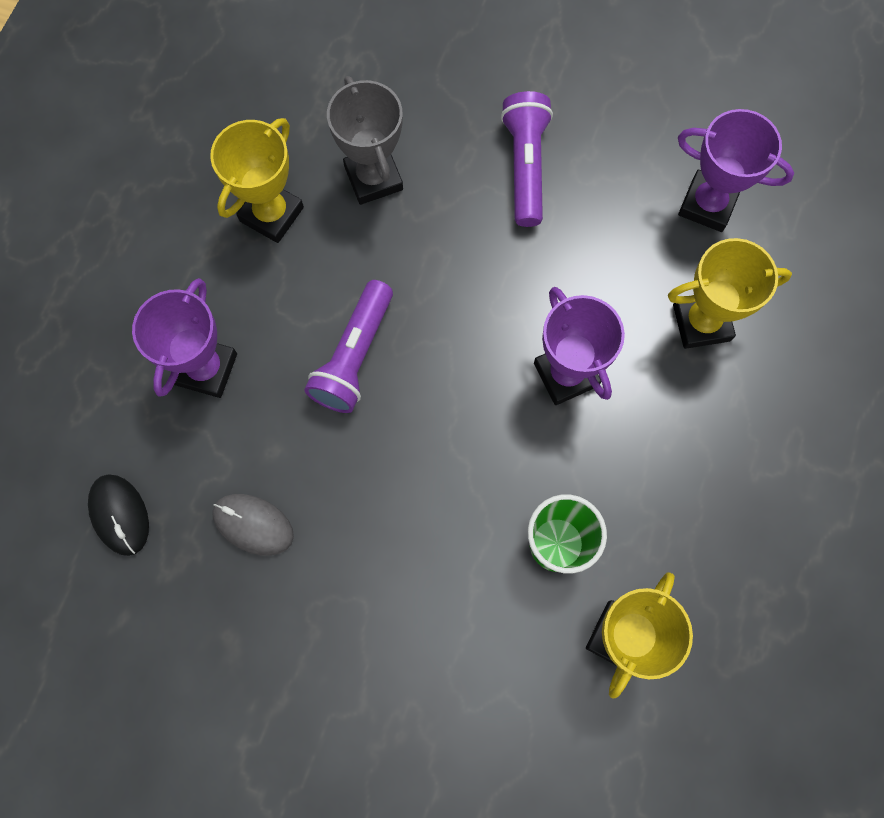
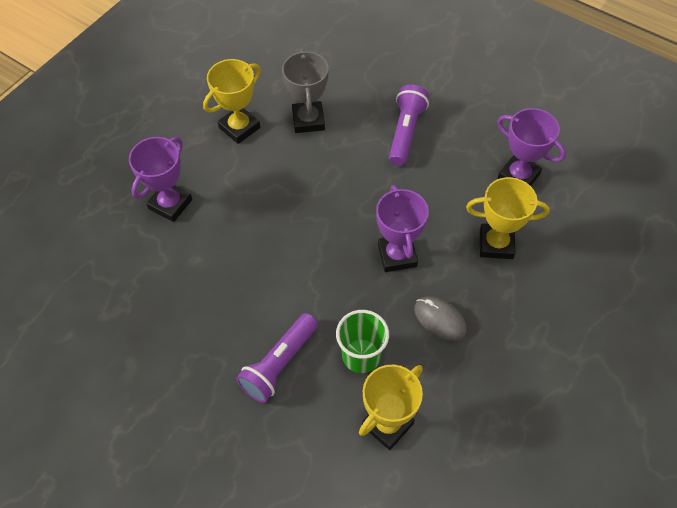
camera: 15 degrees right, 15 degrees down
black mouse [88,475,149,556] -> none
grey mouse [212,494,294,556] -> grey mouse moved to [414,297,466,341]
purple flashlight [304,280,393,413] -> purple flashlight moved to [236,313,318,403]

